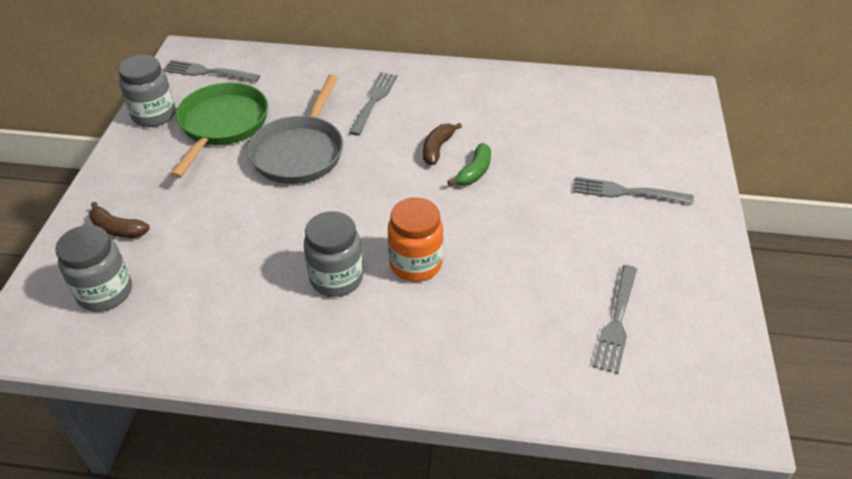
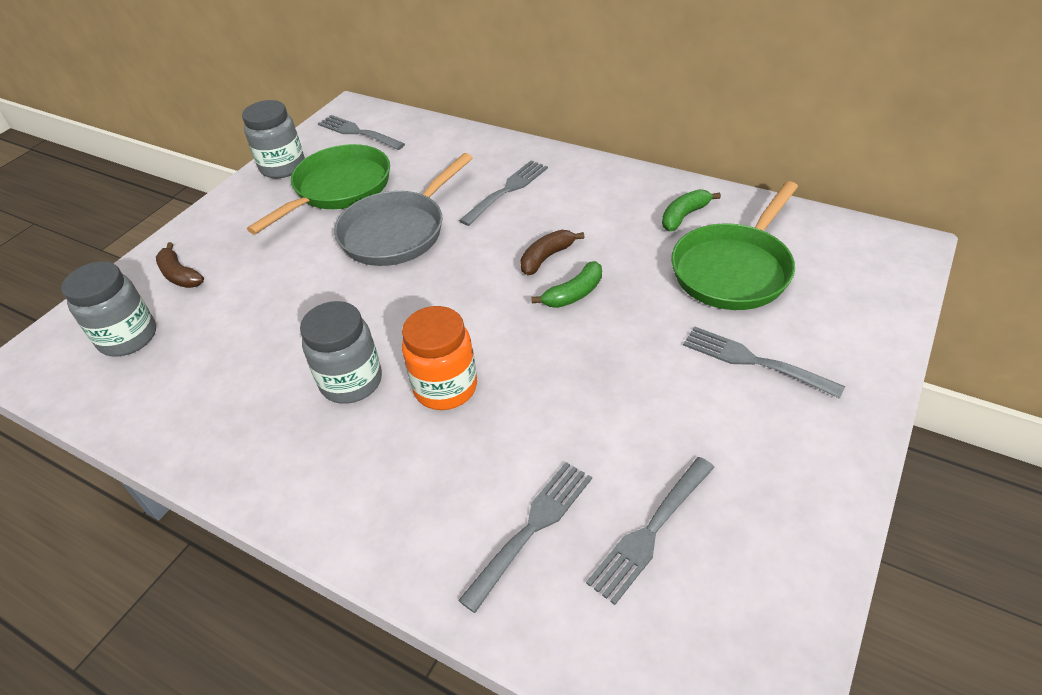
camera: 25 degrees right, 0 degrees up
none -> grey fork [458,462,592,613]
none -> green banana [662,189,721,231]
none -> green pan [671,181,798,310]

